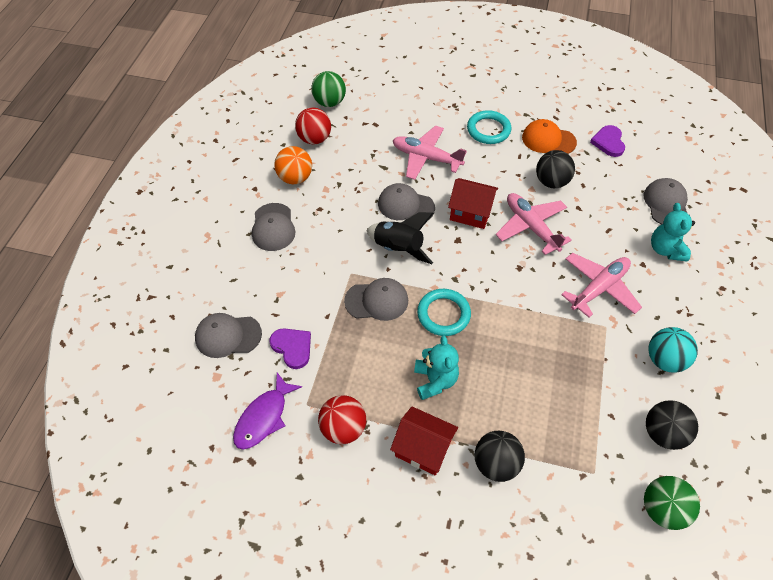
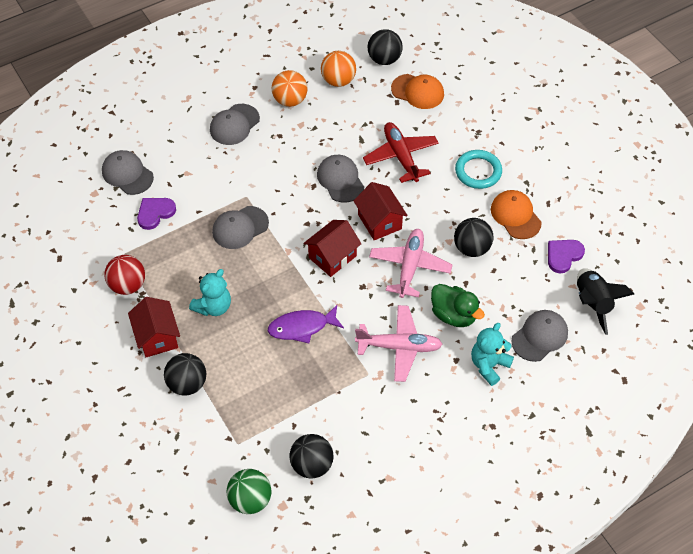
camera: 45 degrees right, 0 degrees up
purple fish [233,373,302,450] -> purple fish moved to [268,305,344,343]
purple heart [270,328,311,369] -> purple heart turned 135 degrees counterclockwise [137,198,176,230]
red ball [295,107,331,144] -> orange ball [321,51,356,87]
green ball [311,71,346,107] -> black ball [368,29,403,65]
grey cap [344,278,408,321] -> grey cap turned 105 degrees clockwise [212,206,269,249]
black rocket [366,212,434,264] -> black rocket moved to [577,268,634,335]
pink plane [393,126,467,180] -> red plane [363,122,439,183]
turquoise ring [417,289,471,336] -> none
turquoise ball [648,327,698,373] -> none
none -> red house [303,220,361,277]
none -> orange cap [391,74,444,109]
none -> green duck [431,284,485,327]

